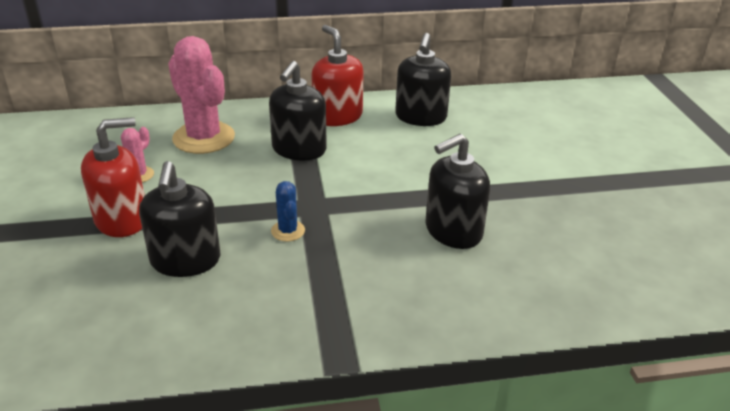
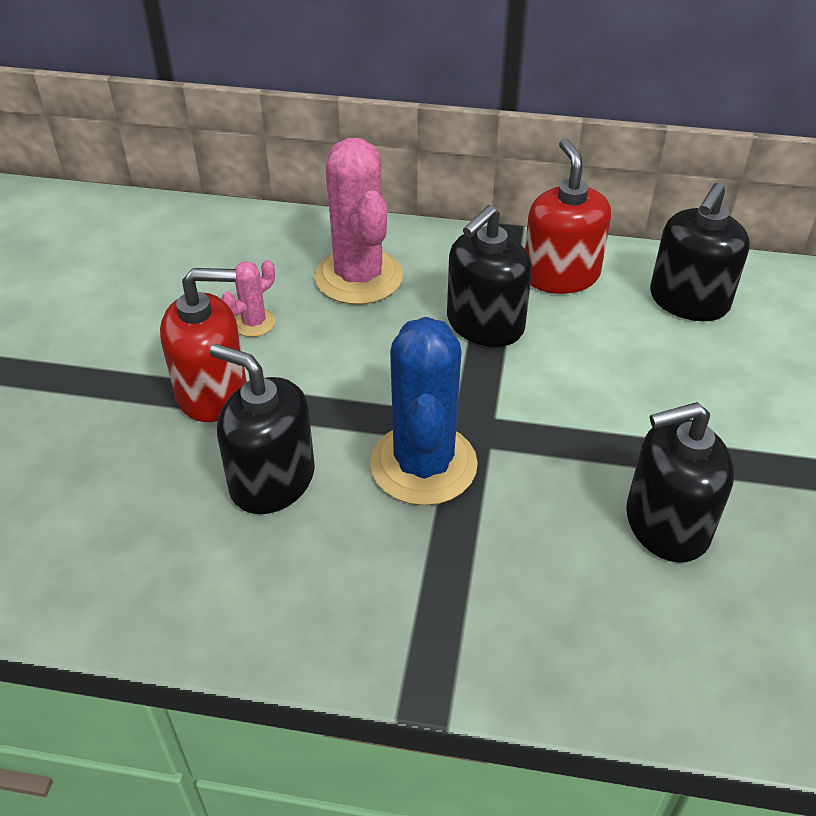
camera: 20 degrees right, 10 degrees up
black soap dispenser [139,161,220,277] -> black soap dispenser turned 105 degrees clockwise [210,344,315,514]
blue cactus [271,181,305,241] -> blue cactus [370,317,478,506], size x2.16

